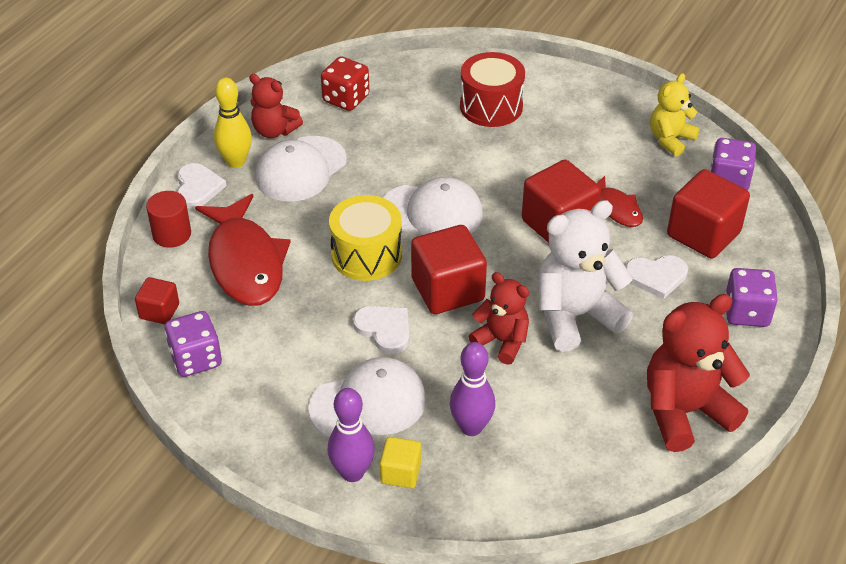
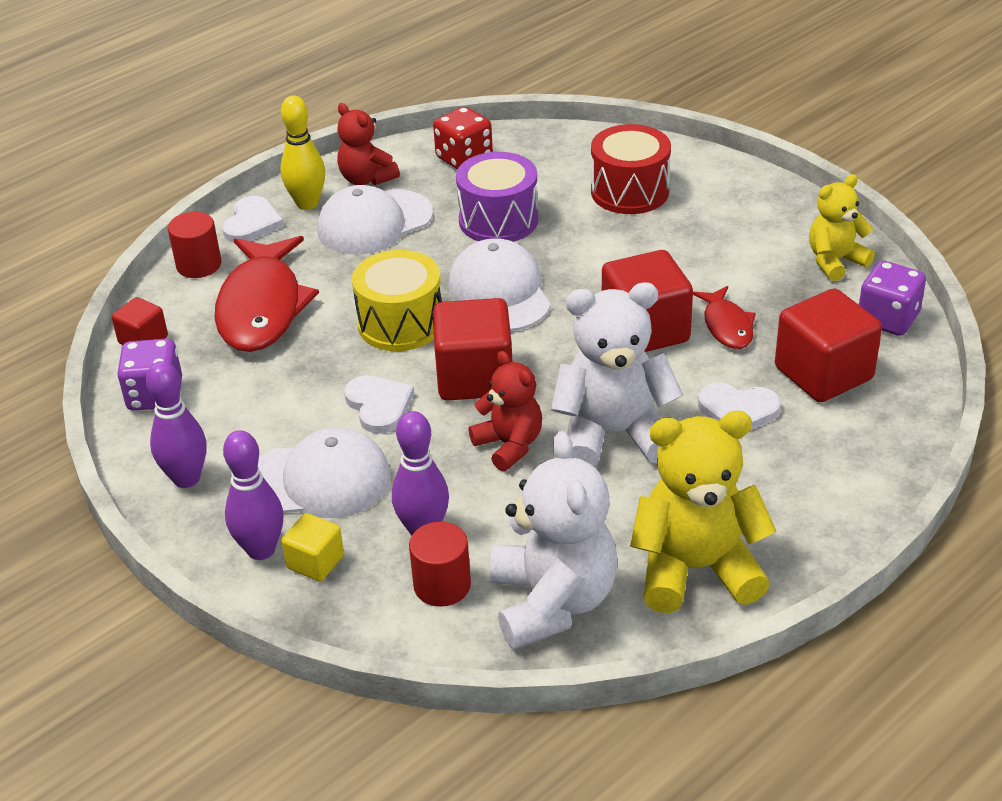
camera: 20 degrees right, 5 degrees down
white cap [383,177,483,235] -> white cap turned 135 degrees counterclockwise [448,238,551,331]
red teddy bear [647,294,750,452] -> yellow teddy bear [630,411,776,613]
purple dice [725,268,778,327] -> none
none -> purple bowling pin [146,361,206,488]
none -> red cylinder [409,522,471,607]
none -> purple drum [456,152,538,242]
none -> white teddy bear [490,431,618,649]

